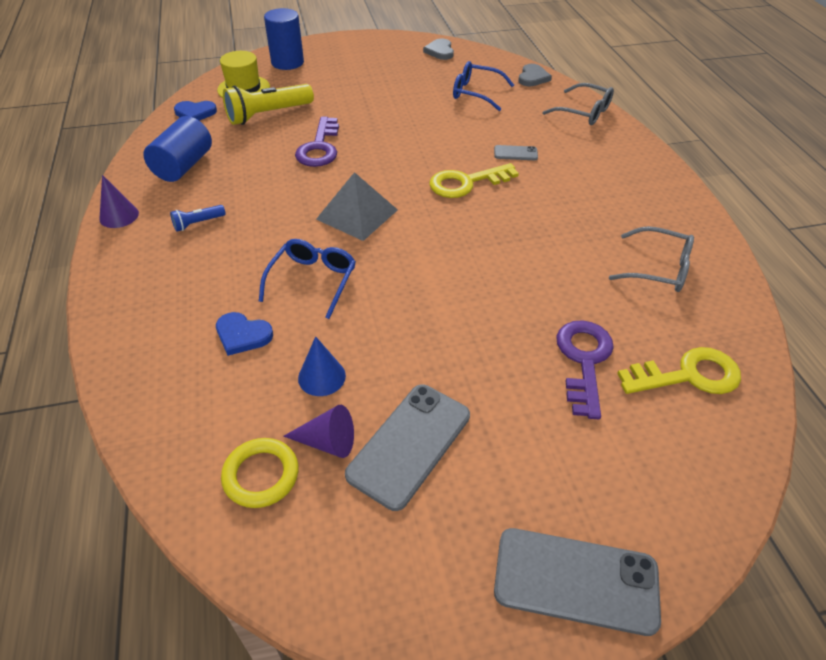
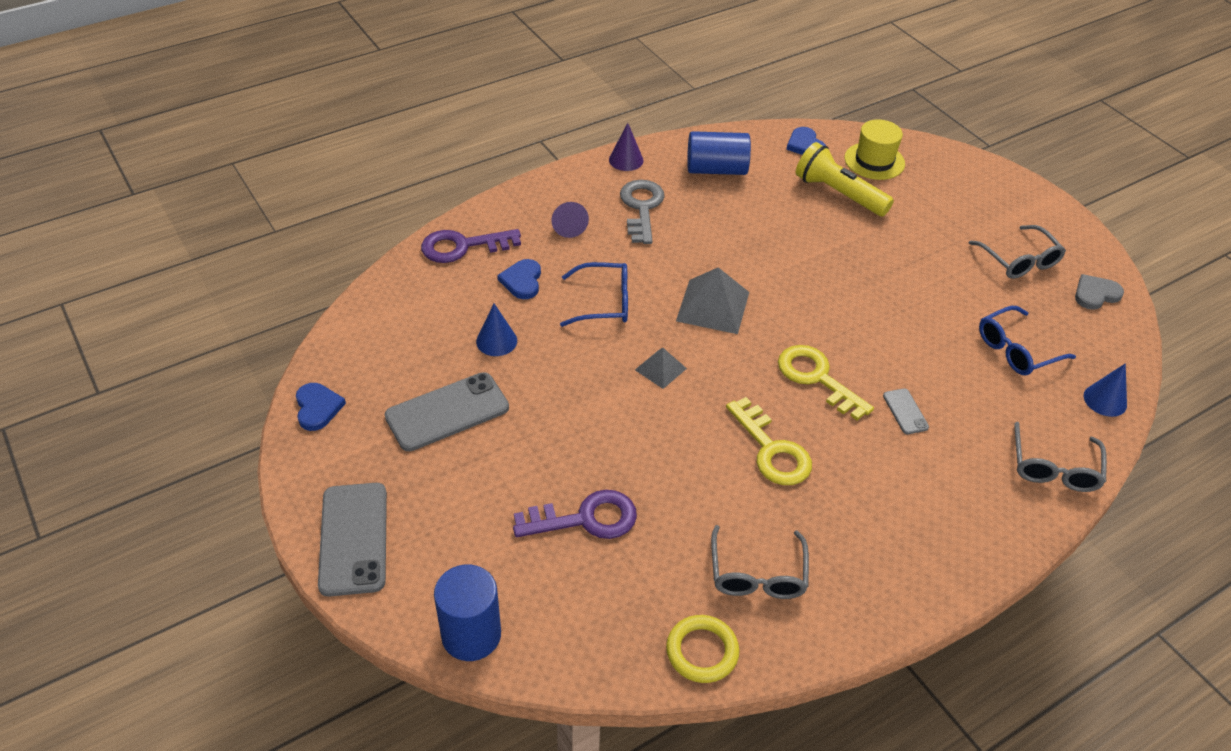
camera: 70 degrees right, 0 degrees up
blue flashlight [170,205,226,232] -> grey key [620,180,665,244]
yellow ring [221,438,299,508] -> yellow ring moved to [666,615,739,683]
blue cylinder [264,8,304,70] -> blue cylinder moved to [434,564,501,661]
purple cone [283,405,354,458] -> purple cone moved to [551,202,589,238]
purple key [295,117,339,167] -> purple key moved to [421,229,521,263]
grey phone [345,384,470,511] -> grey phone turned 45 degrees counterclockwise [385,372,509,451]
blue glasses [453,61,514,111] -> blue glasses turned 120 degrees counterclockwise [979,306,1076,375]
grey heart [518,64,552,86] -> blue cone [1084,363,1127,417]
yellow key [617,347,741,394] -> yellow key moved to [726,397,812,485]
none -> blue heart [296,383,346,431]
none -> grey pyramid [635,348,687,389]
none -> grey glasses [969,225,1066,279]

